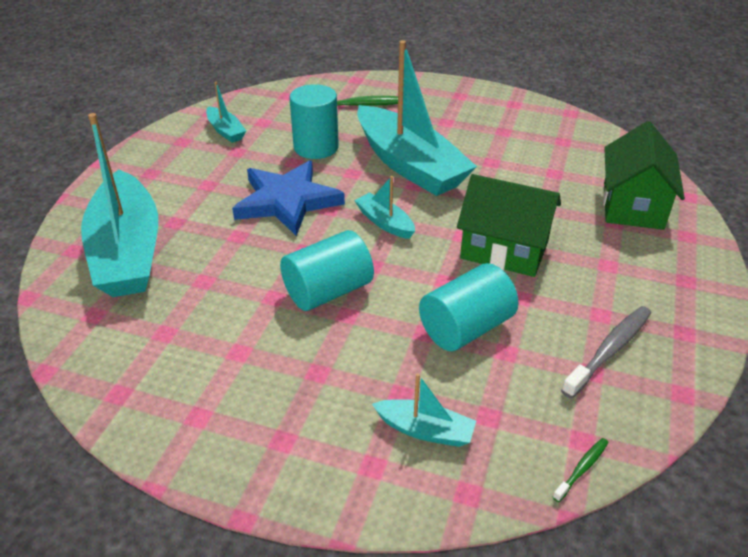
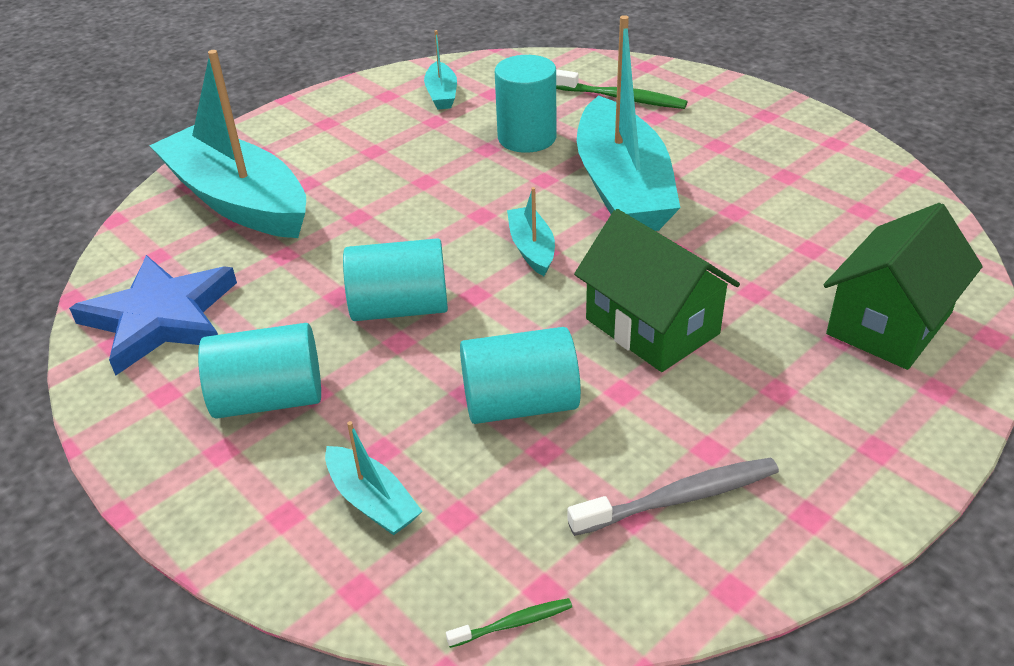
camera: 30 degrees right, 0 degrees up
turquoise boat [81,113,158,297] -> turquoise boat turned 120 degrees clockwise [149,50,306,238]
blue star [232,160,345,236] -> blue star moved to [69,255,237,376]
none -> turquoise cylinder [198,323,321,419]

